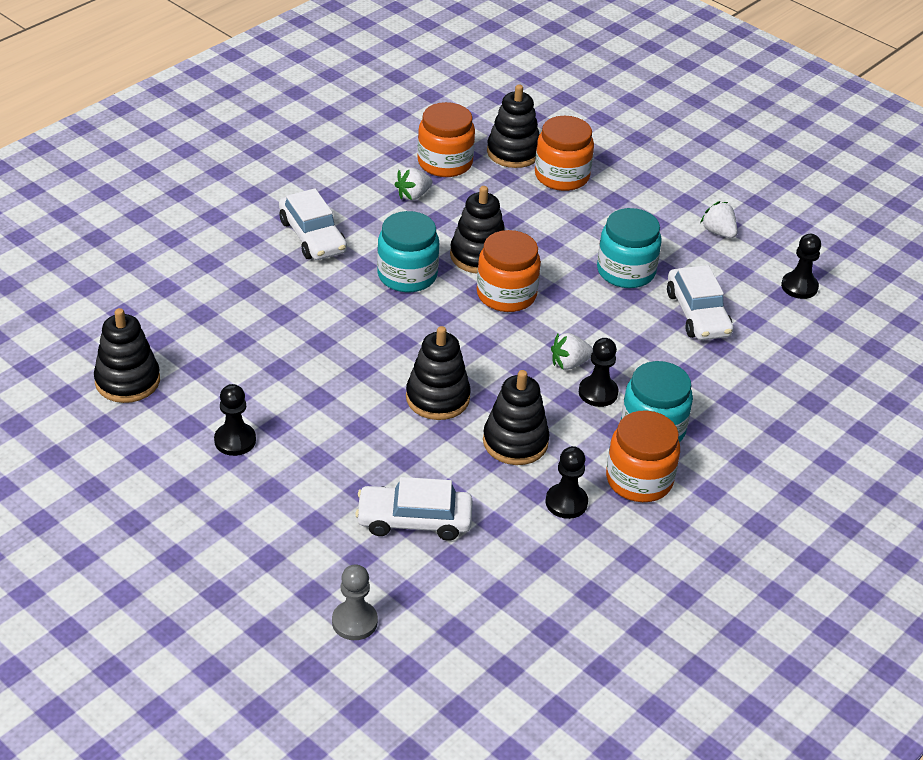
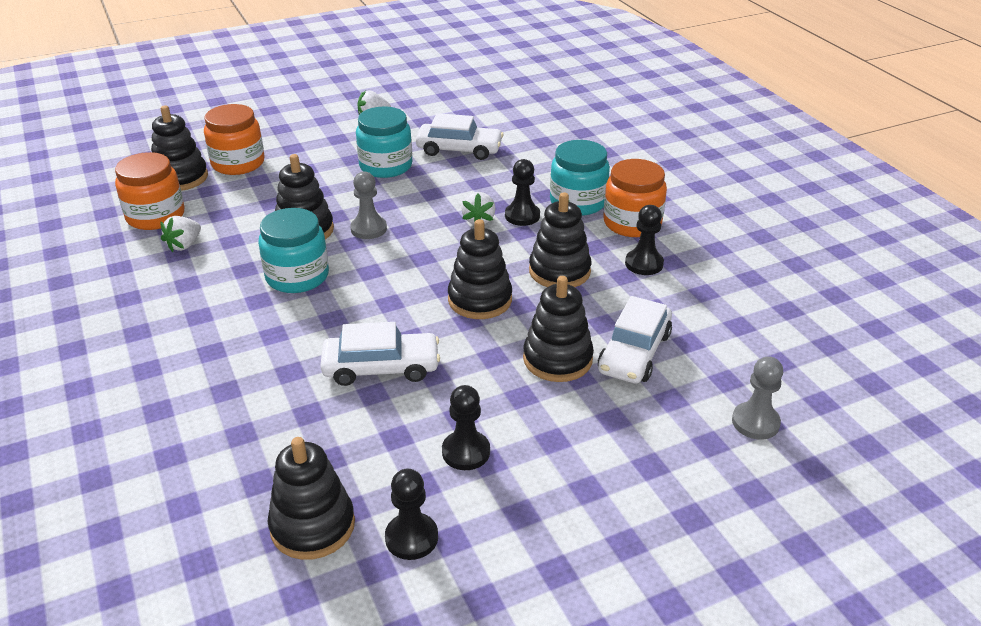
camera: 65 degrees left, 5 degrees down
white car [279,188,347,260] -> white car moved to [321,322,440,386]
white strawberry [394,167,432,201] -> white strawberry turned 45 degrees clockwise [161,216,201,252]
orange jar [477,230,541,312] -> grey pawn [350,172,387,239]
black pawn [781,234,821,299] -> black pawn moved to [385,469,438,560]
none -> black stacking toy [523,276,594,382]

